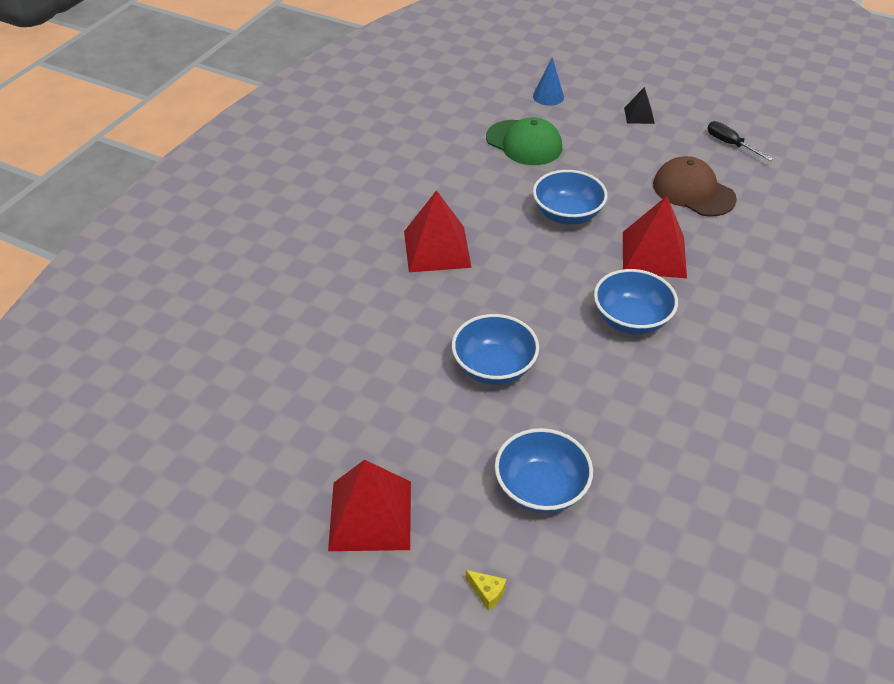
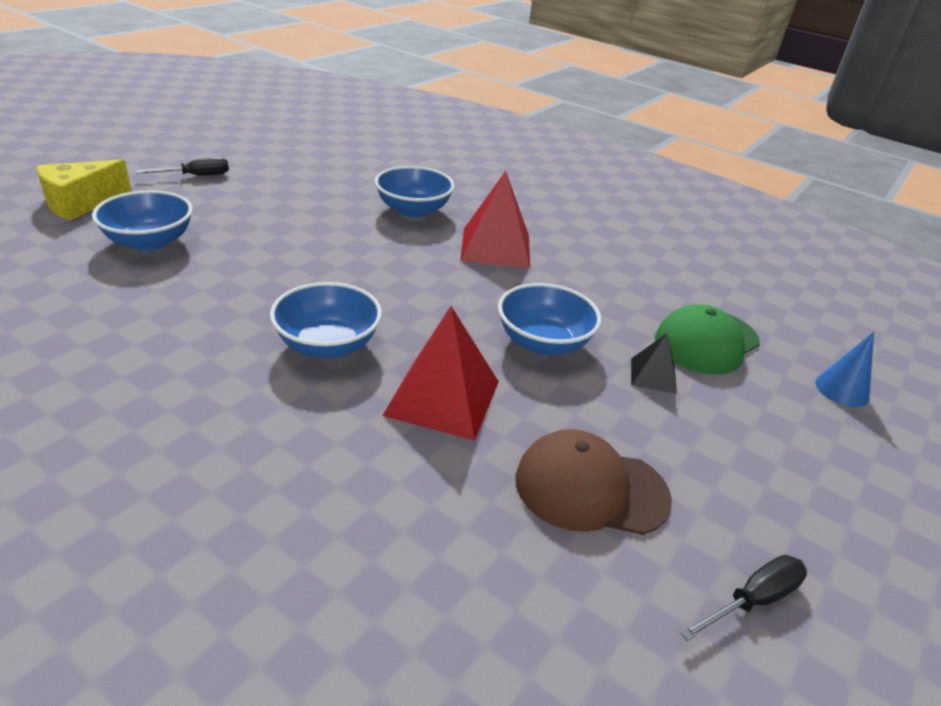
camera: 95 degrees right, 10 degrees down
red pyramid [328,460,411,551] -> black screwdriver [136,157,229,175]
blue bowl [452,314,539,385] -> blue bowl moved to [375,166,455,218]
yellow cheese [466,570,506,611] -> yellow cheese [37,159,132,221], size x2.36
black pyramid [624,87,655,124] -> black pyramid moved to [631,333,677,394]
brown cap [653,156,737,217] -> brown cap turned 135 degrees counterclockwise [515,429,672,535]

